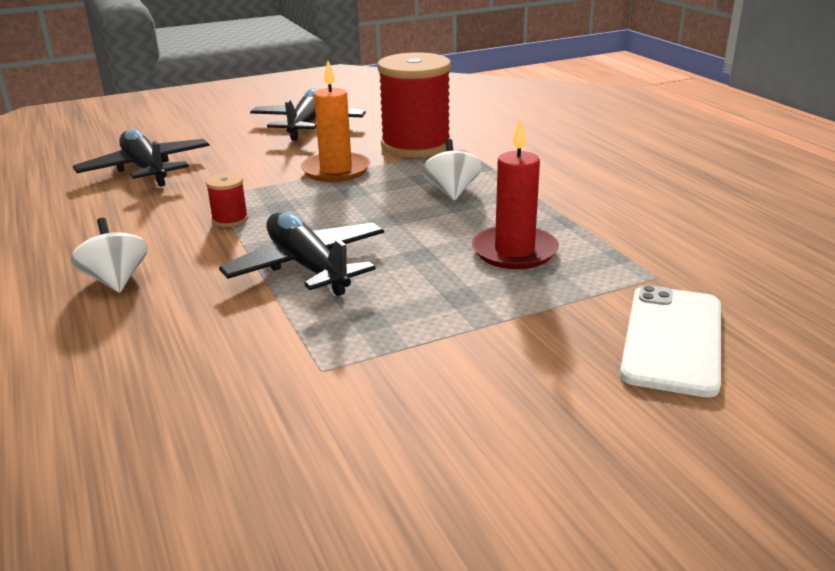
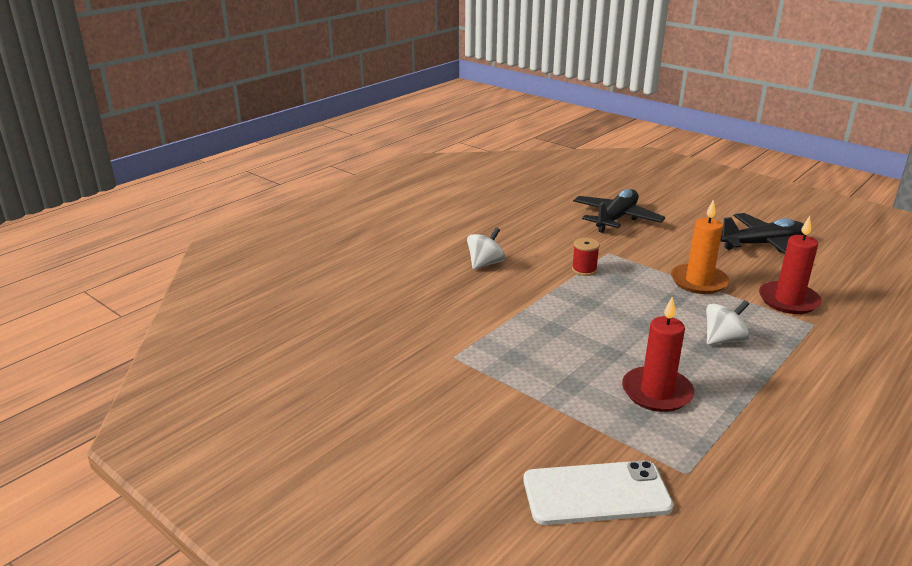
camera: 65 degrees right, 0 degrees up
black plane [219,212,384,296] -> none
red spool [377,52,451,158] -> red candle [759,216,822,314]

